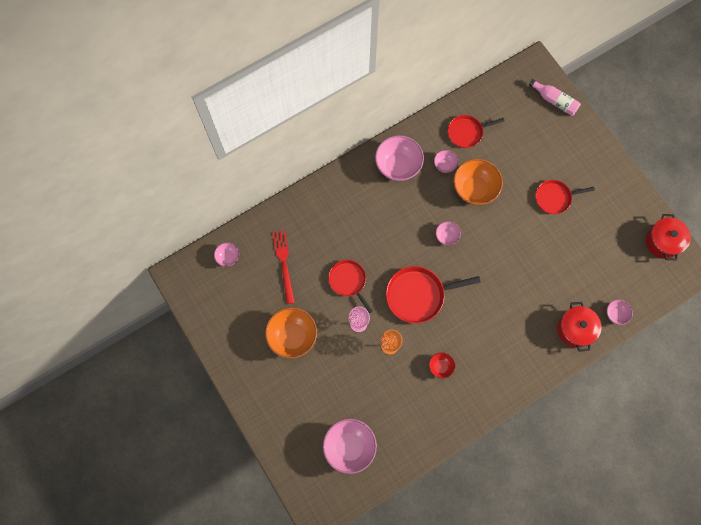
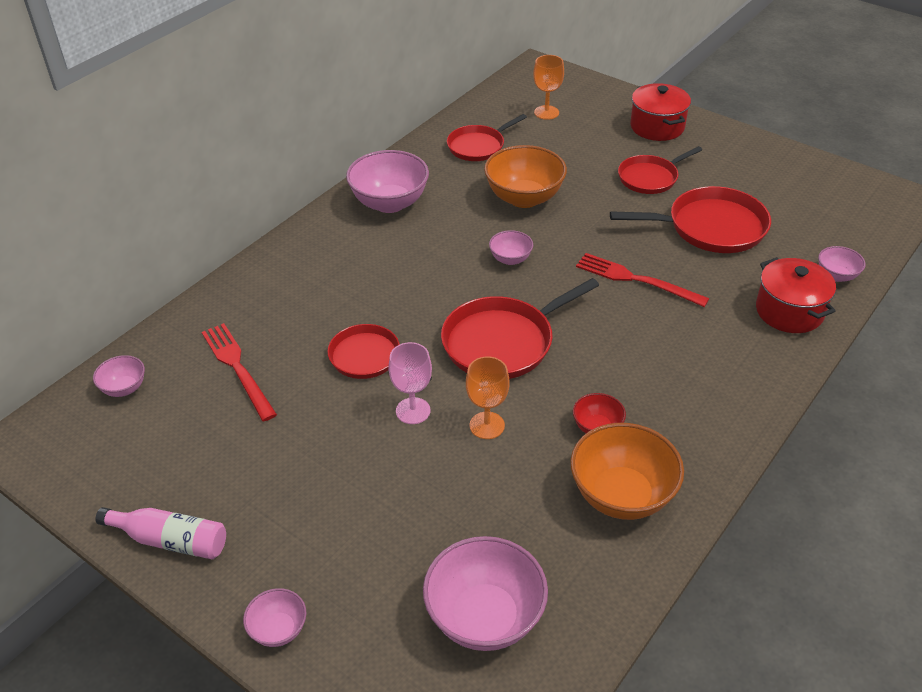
camera: 20 degrees left, 30 degrees down
orange bowl [265,307,317,359] -> orange bowl moved to [570,423,684,520]
pink bowl [434,150,458,173] -> pink bowl moved to [243,588,307,647]
pink bottle [529,79,581,116] -> pink bottle moved to [95,507,226,560]
red pot [646,214,691,261] -> red pot moved to [630,83,691,141]
none -> orange goblet [533,55,564,120]
none -> red fork [576,253,709,307]
none -> red pan [610,186,771,253]

